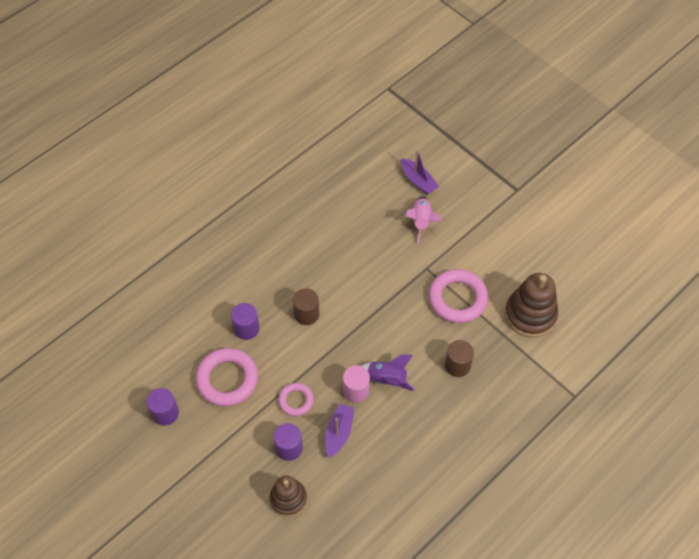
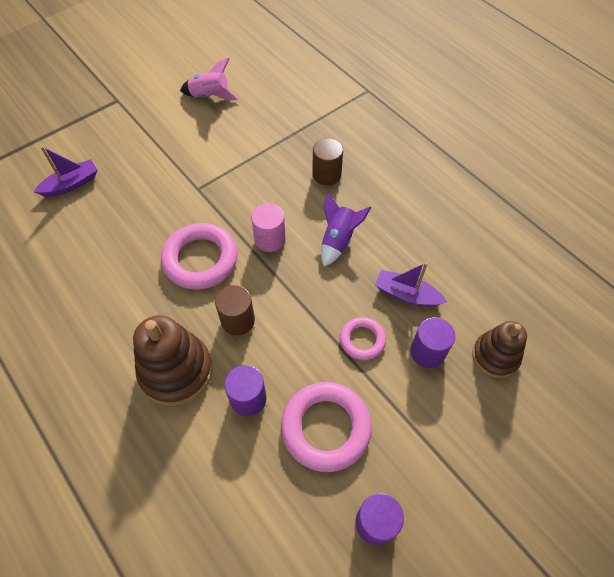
camera: 85 degrees left, 0 degrees up
pink cylinder [343,365,370,403] -> pink cylinder moved to [251,203,286,252]
pink rocket [405,197,442,243] -> pink rocket moved to [180,58,239,101]
pink ring [429,269,488,323] -> pink ring moved to [161,223,238,290]
brown stacking toy [505,273,558,337] -> brown stacking toy moved to [133,315,213,406]

